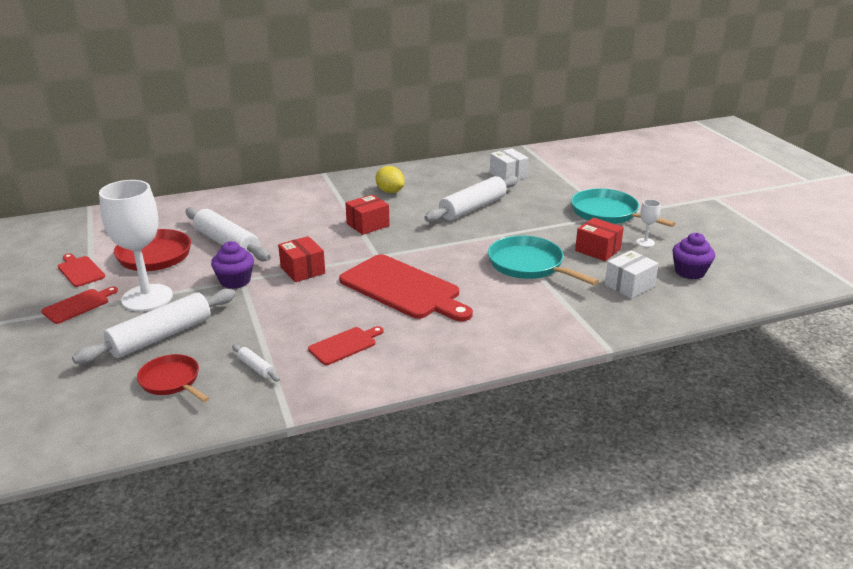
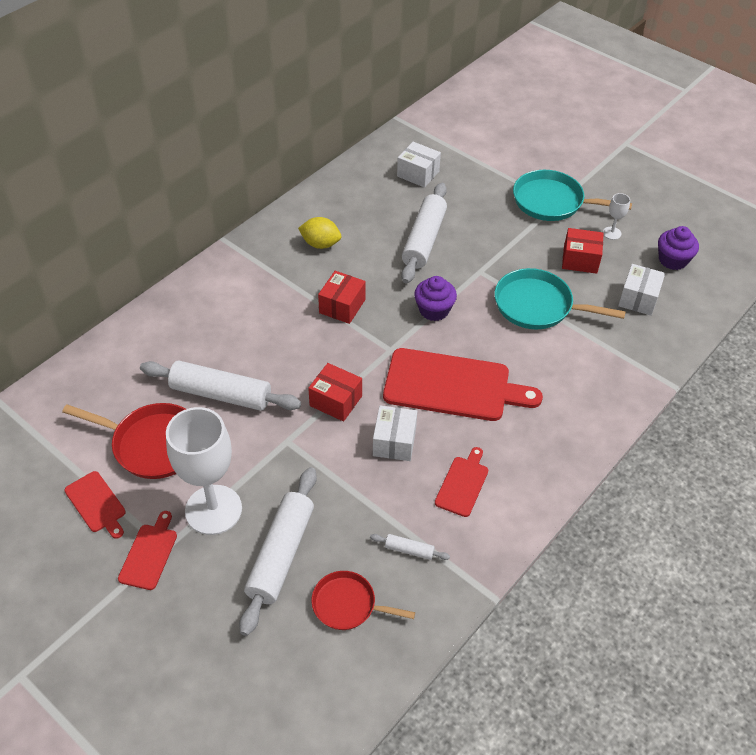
camera: 30 degrees left, 20 degrees up
red cutting board [58,254,105,287] -> red cutting board turned 150 degrees counterclockwise [64,471,126,539]
purple cupcake [211,241,254,289] -> purple cupcake moved to [414,276,457,321]
none -> white box [373,406,417,461]

